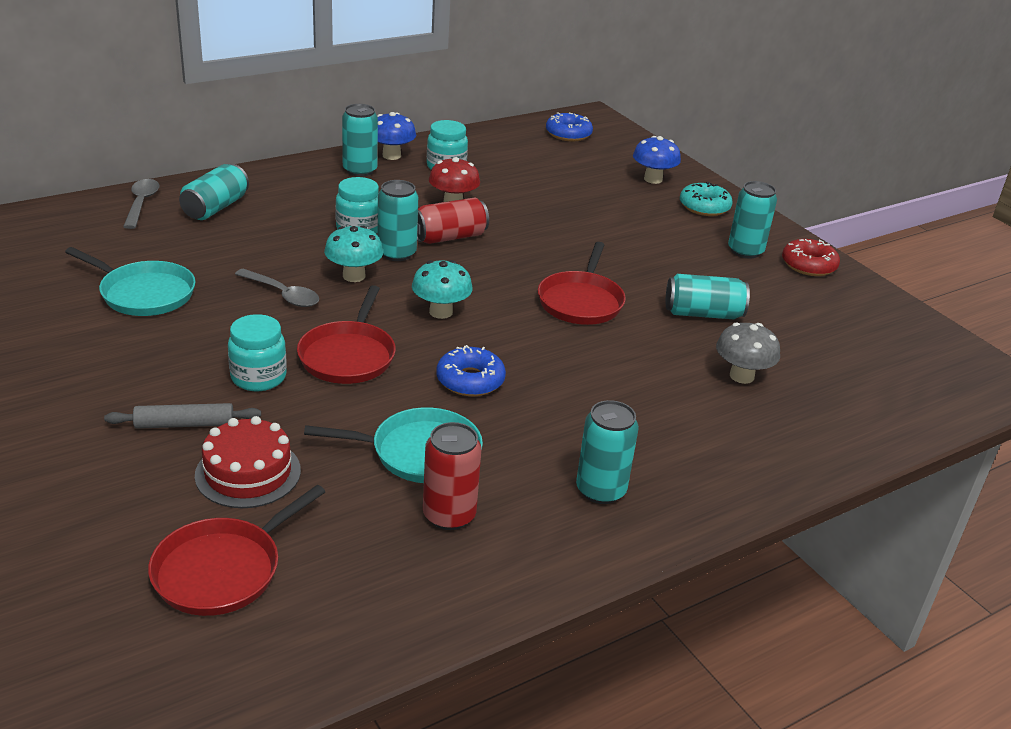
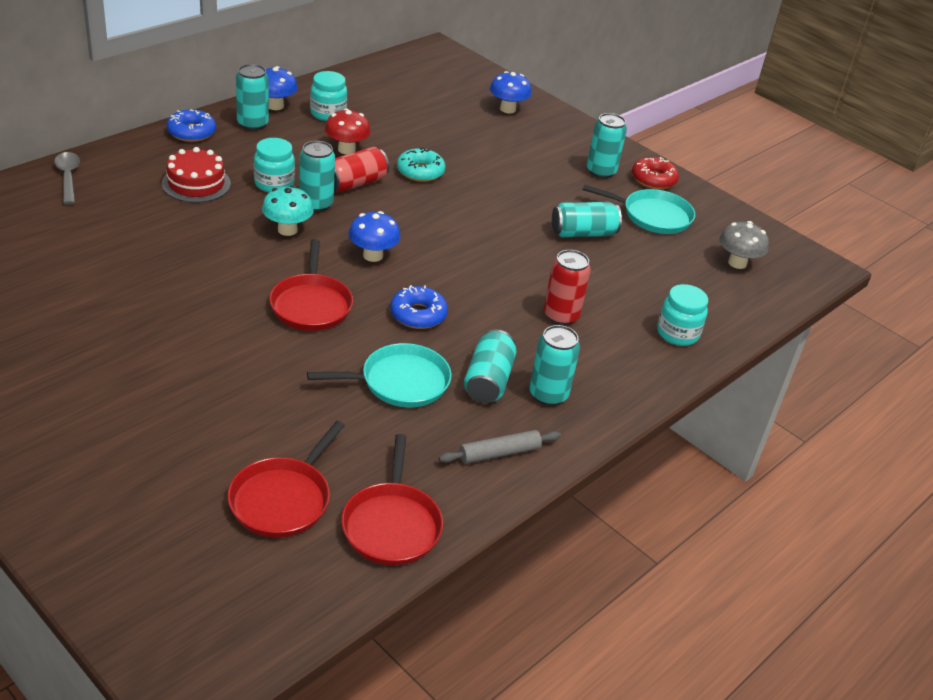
camera: 15 degrees left, 5 degrees up
turquoise pan [65,247,195,316] -> turquoise pan moved to [583,185,695,234]
grey rolling pin [104,403,261,429] -> grey rolling pin moved to [439,430,561,464]
turquoise can [179,164,249,220] -> turquoise can moved to [464,330,516,403]
red cake [195,416,301,508] -> red cake moved to [162,147,231,203]
turquoise jar [228,314,287,391] -> turquoise jar moved to [657,284,708,346]
grey spoon [235,268,319,307] -> none
turquoise mushroom [412,260,473,319] -> blue mushroom [348,211,400,262]
red can [423,422,482,530] -> red can moved to [544,250,591,325]
red pan [538,242,626,325] -> red pan moved to [341,434,443,565]
blue donut [546,112,593,142] -> blue donut moved to [167,109,216,142]
turquoise donut [680,182,733,216] -> turquoise donut moved to [397,147,446,182]
grey mushroom [716,322,780,384] -> grey mushroom moved to [719,221,769,269]

